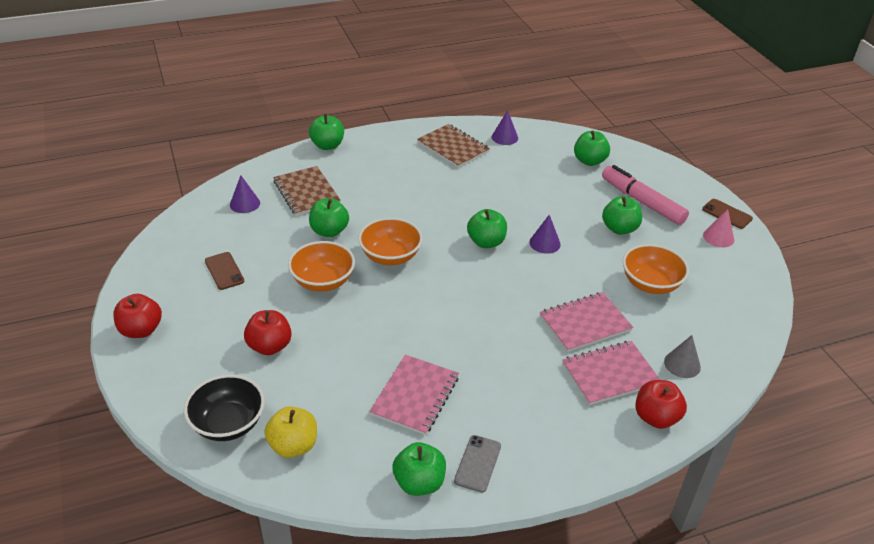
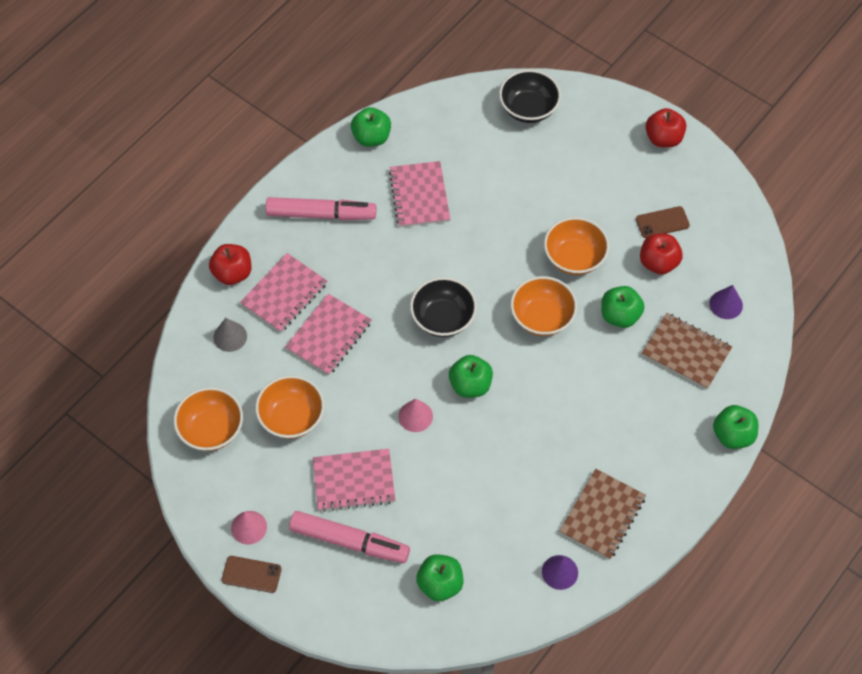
camera: 150 degrees right, 20 degrees up
brown phone [205,252,244,290] -> brown phone turned 45 degrees counterclockwise [636,206,690,238]
red apple [244,310,292,355] -> red apple moved to [640,234,683,275]
yellow apple [265,406,317,458] -> none
brown notebook [417,124,490,168] -> brown notebook turned 75 degrees counterclockwise [559,469,646,560]
grey phone [454,435,501,493] -> none
purple cone [529,215,561,254] -> pink cone [398,399,433,432]
green apple [602,196,642,235] -> pink notebook [313,449,395,512]
none -> orange bowl [174,387,243,451]
none -> pink marker [266,197,376,220]
none -> black bowl [410,277,477,337]

